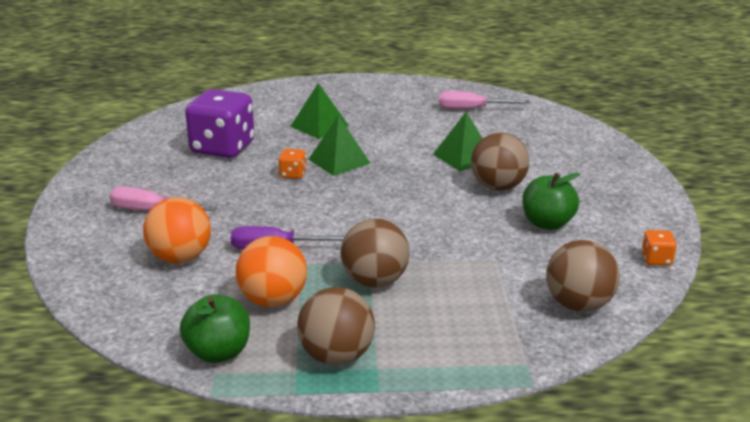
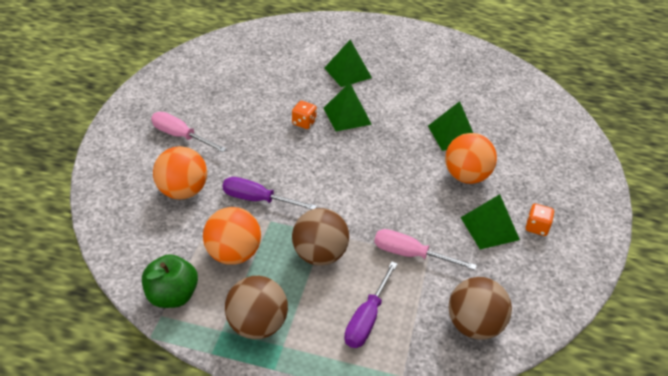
camera: 15 degrees right, 15 degrees up
purple dice [185,89,254,158] -> none
pink screwdriver [439,91,530,109] -> pink screwdriver moved to [374,229,477,270]
brown ball [471,133,529,191] -> orange ball [445,133,497,184]
green apple [522,173,580,230] -> green pyramid [461,194,520,249]
orange dice [641,230,677,266] -> orange dice moved to [526,204,554,236]
none -> purple screwdriver [344,262,397,348]

